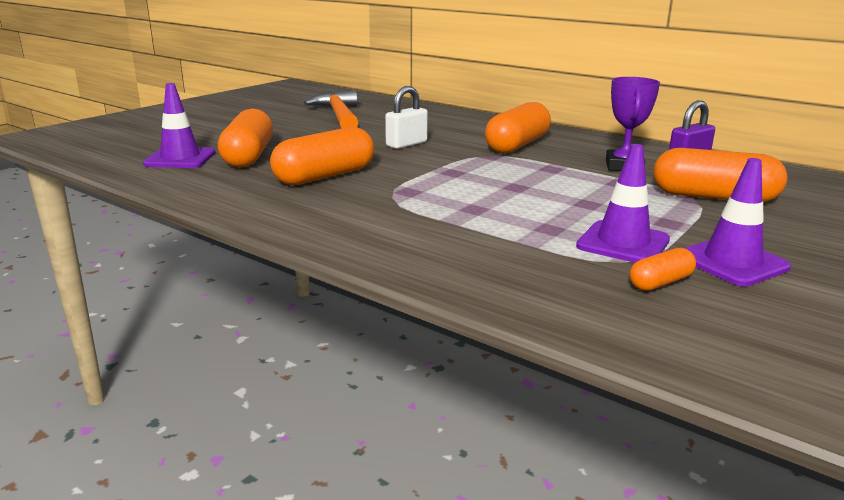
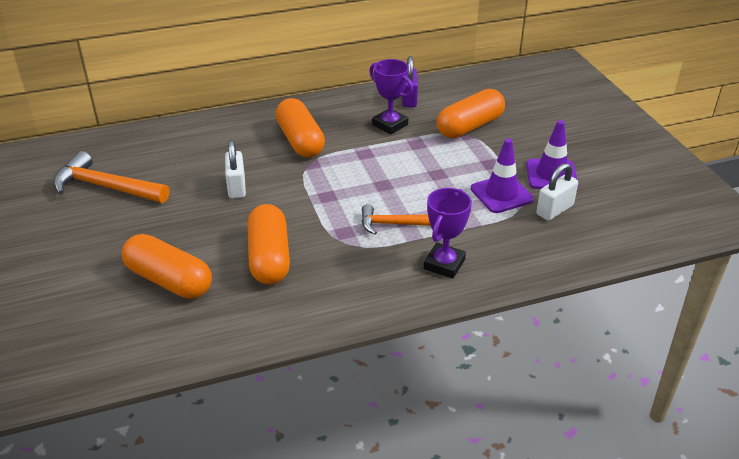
camera: 55 degrees left, 15 degrees up
purple traffic cone [143,83,216,168] -> none
orange capsule [629,248,696,291] -> white padlock [536,163,578,221]
none -> orange hammer [362,204,431,235]
none -> purple trophy [424,188,472,279]

